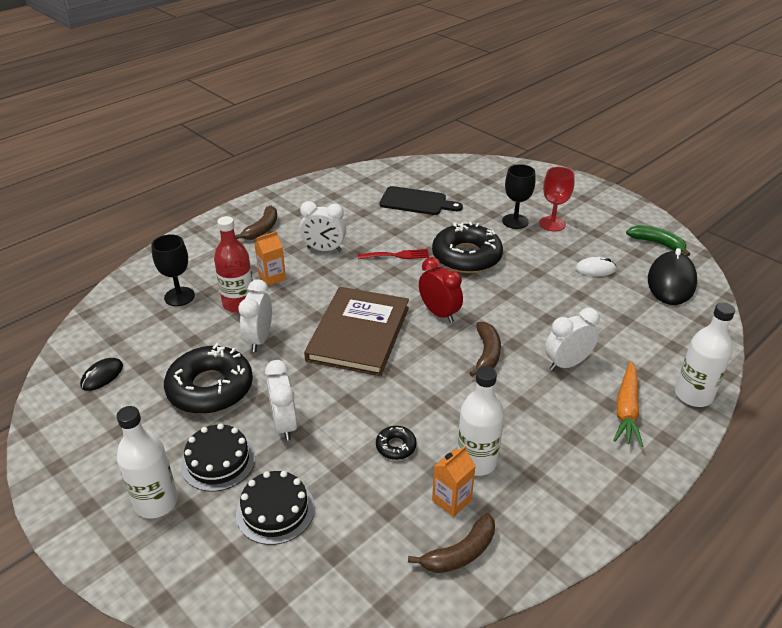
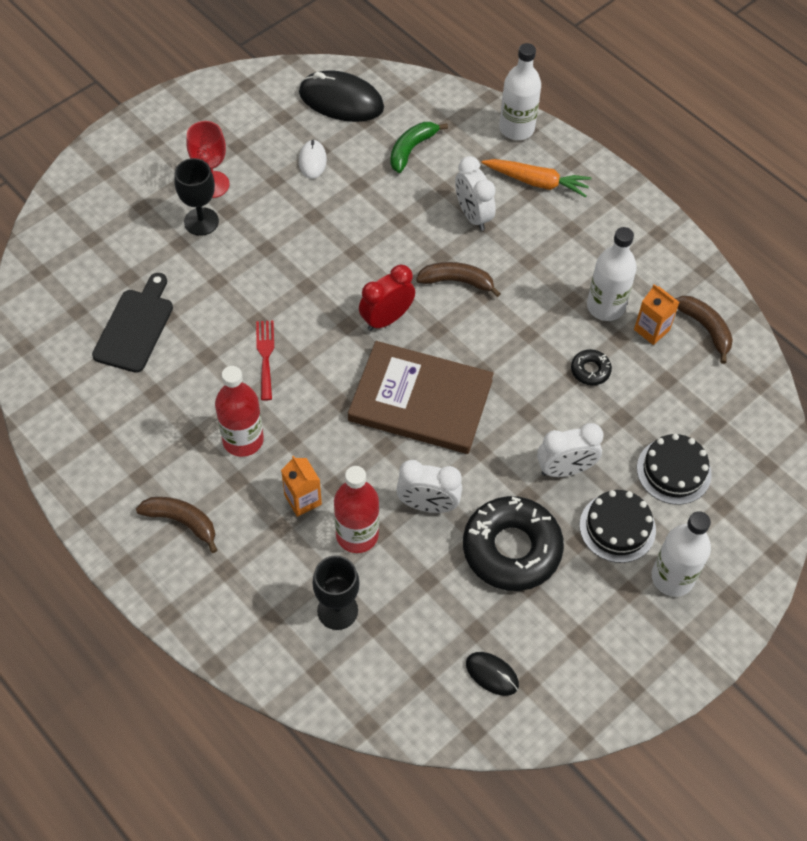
camera: 90 degrees left, 20 degrees up
white clock [300,201,346,252] -> red bottle [215,366,264,457]
black donut [432,222,503,273] -> none
green banana [626,225,690,256] -> green banana moved to [390,122,448,173]

